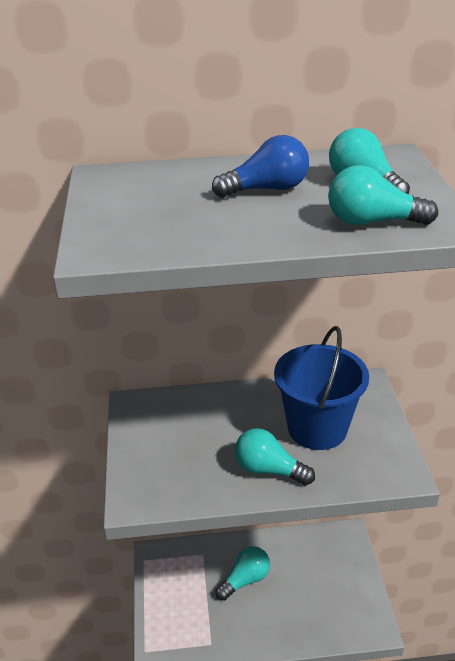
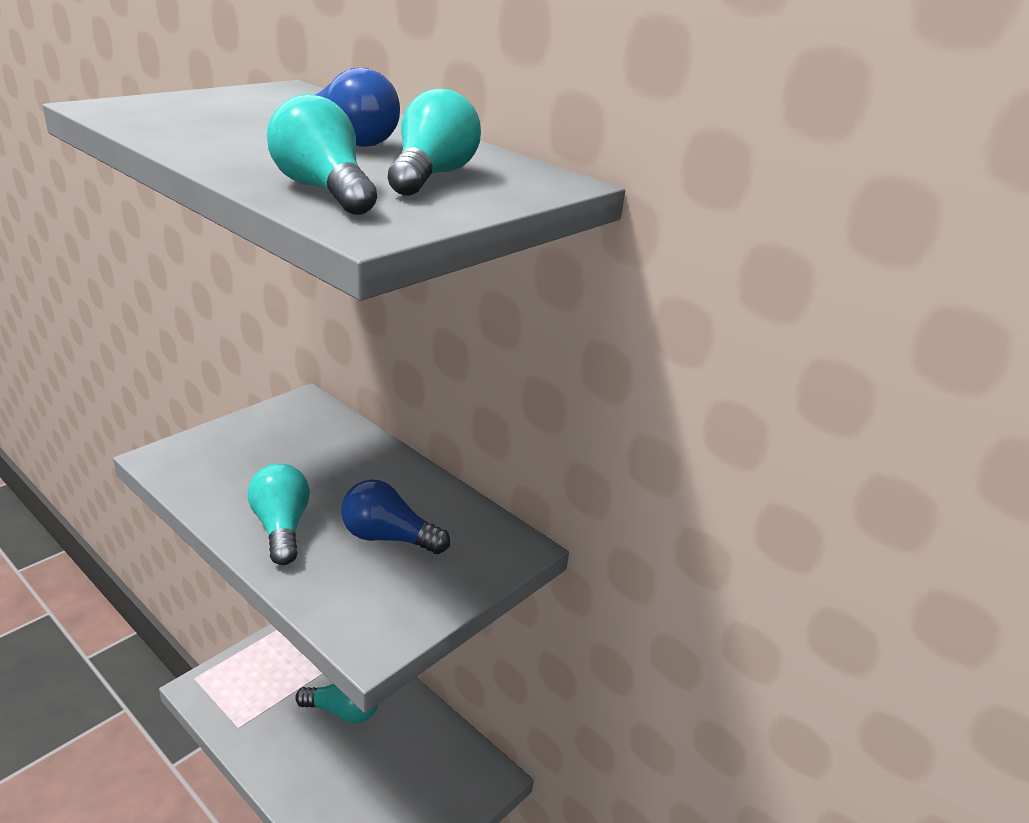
camera: 45 degrees right, 5 degrees down
blue bucket [274,326,369,450] -> blue light bulb [341,479,450,554]

